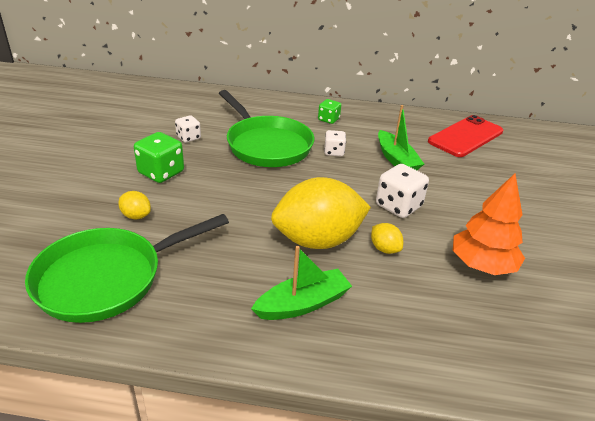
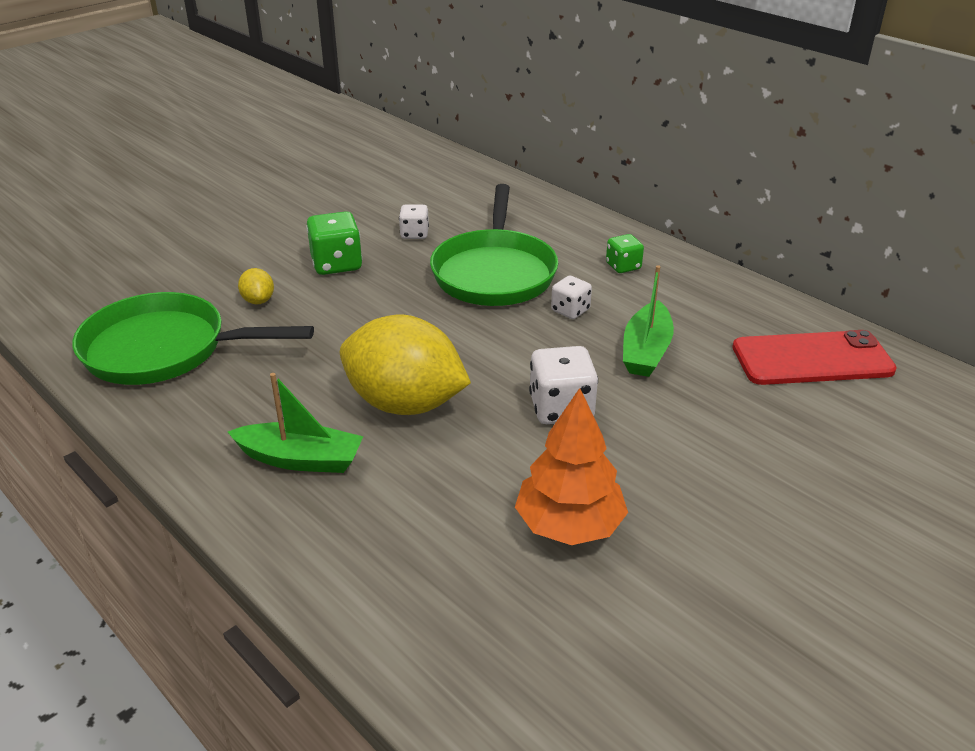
camera: 40 degrees right, 0 degrees up
yellow lemon [371,223,403,254] -> none

